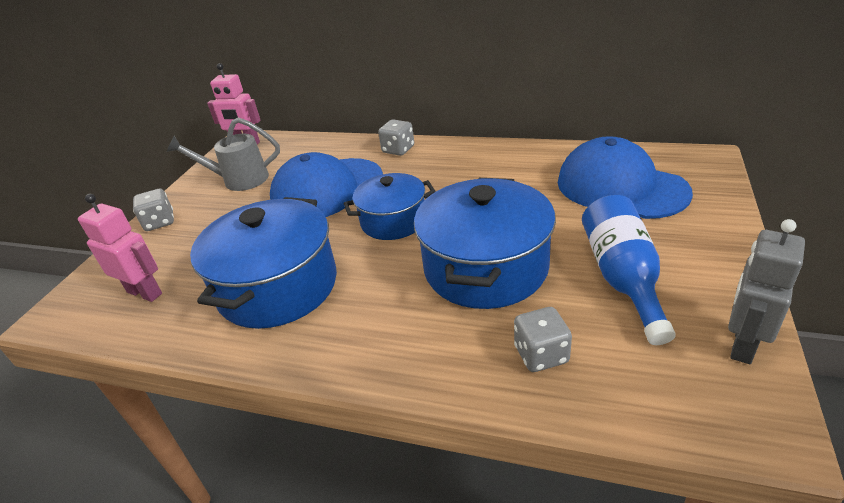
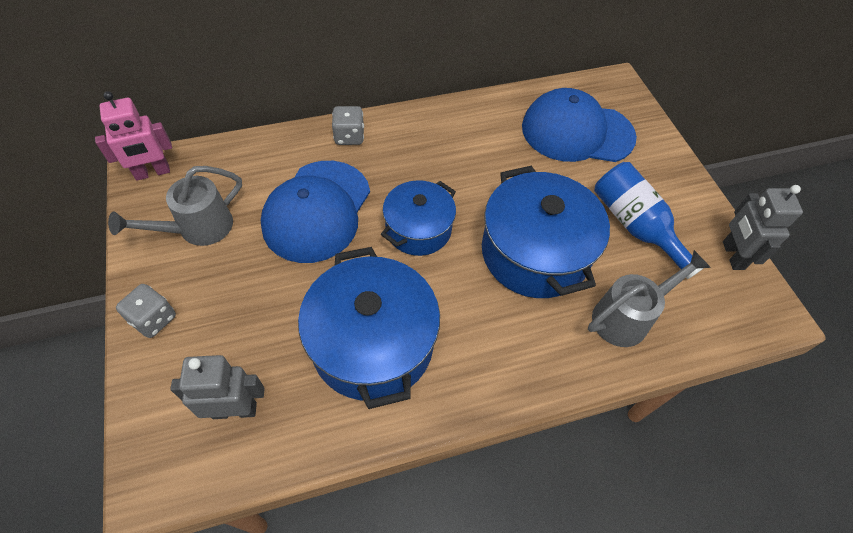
camera: 40 degrees left, 20 degrees up
pink robot [78,194,162,302] -> grey robot [170,355,265,419]
grey dice [514,307,572,372] -> grey watering can [588,250,711,347]

